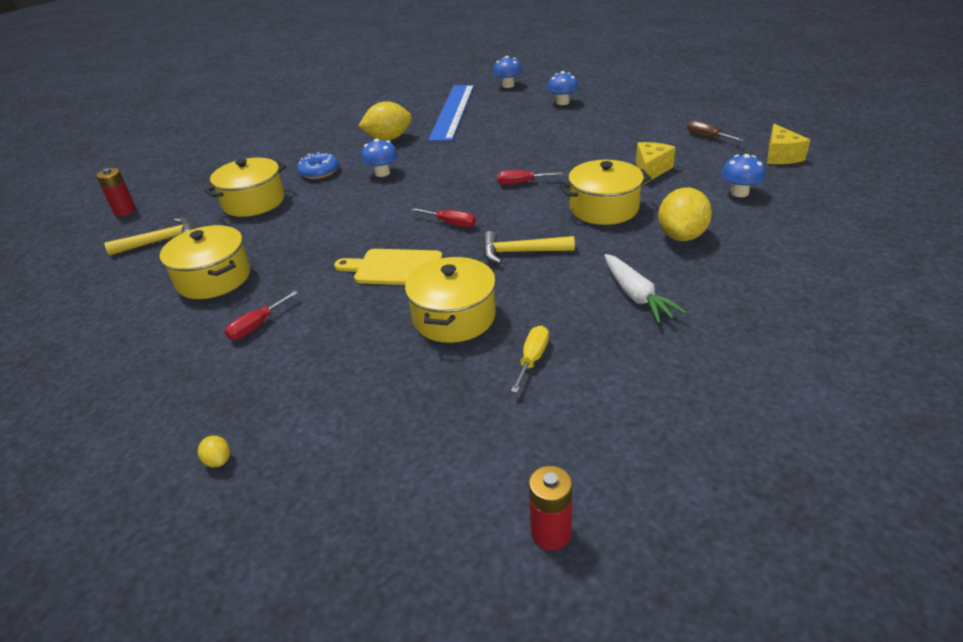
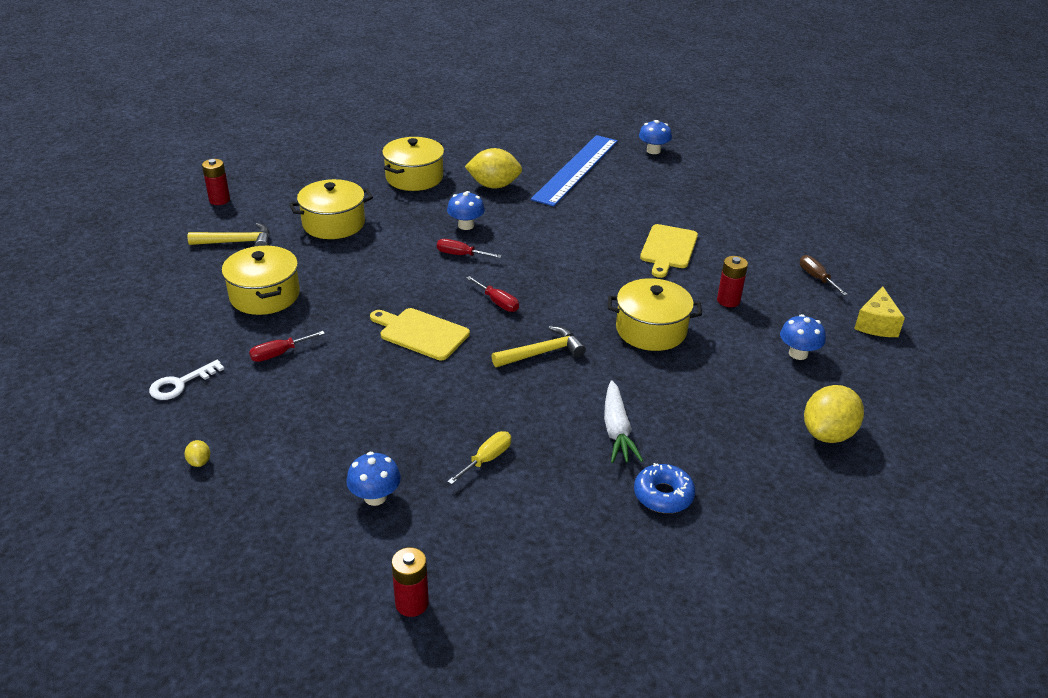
camera: 15 degrees right, 0 degrees up
blue donut [297,152,339,179] -> blue donut moved to [634,463,695,513]
yellow pot [405,257,496,343] -> yellow pot moved to [382,137,444,191]
yellow hammer [483,231,575,264] -> yellow hammer turned 135 degrees clockwise [492,326,586,367]
red screwdriver [497,170,563,185] -> red screwdriver moved to [437,239,502,258]
blue mushroom [547,71,579,105] -> blue mushroom moved to [346,452,401,506]
yellow cheese [636,142,676,185] -> red battery [717,256,748,307]
yellow lemon [658,187,712,241] -> yellow lemon moved to [804,385,864,443]
none -> white key [149,360,224,400]
none -> yellow cutting board [640,224,698,278]

